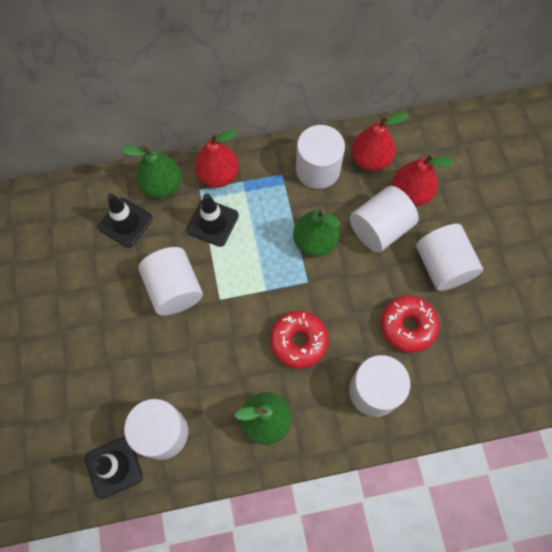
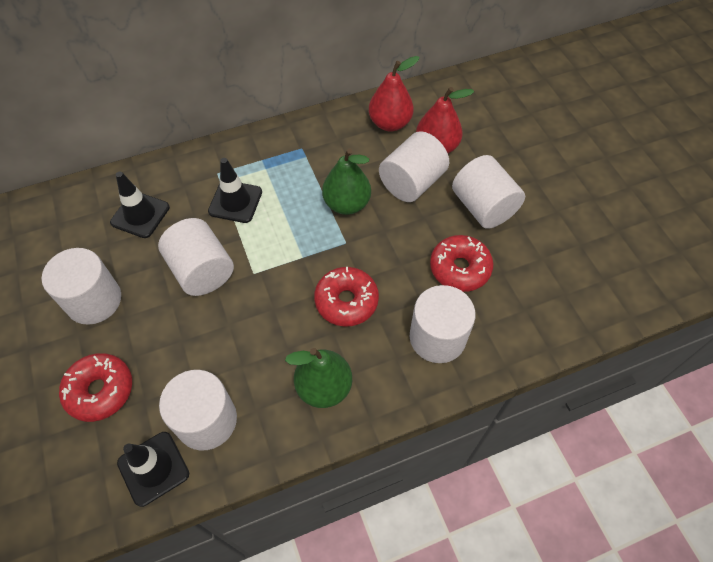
camera: 10 degrees left, 10 degrees down
green pear [121,145,181,198] -> none
red pear [194,130,239,188] -> none
white cylinder [296,125,345,189] -> white cylinder moved to [42,248,121,325]
none -> red donut [59,353,132,422]

